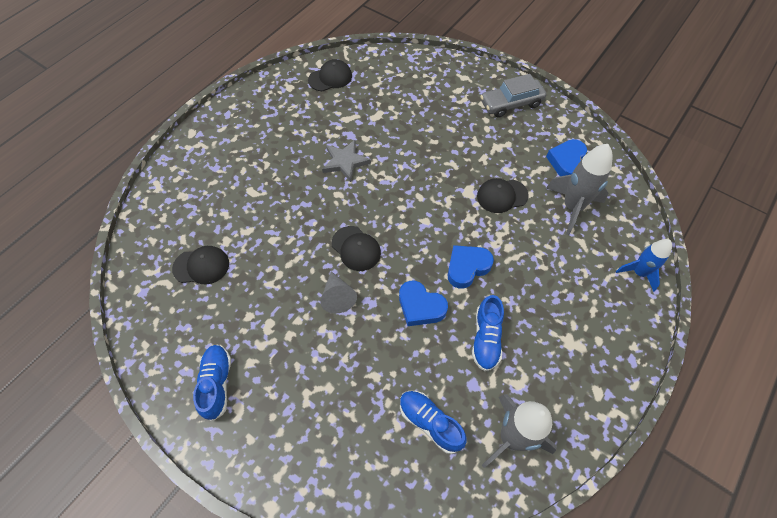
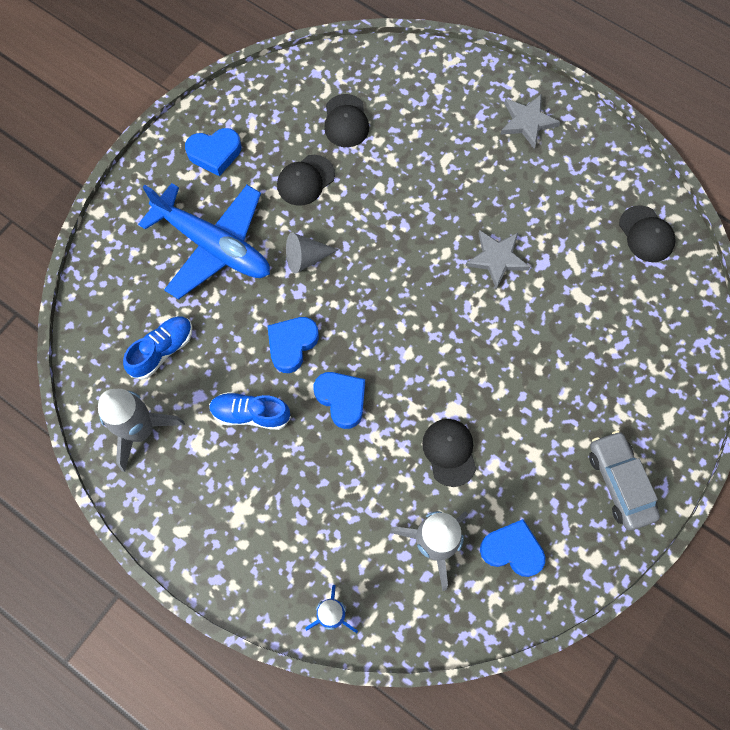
camera: 90 degrees right, 10 degrees up
blue shoe [193,345,231,421] -> blue heart [185,128,242,176]
black cap [332,226,381,271] -> black cap moved to [277,155,335,206]
none -> blue plane [138,183,270,299]
none -> grey star [500,94,560,149]

